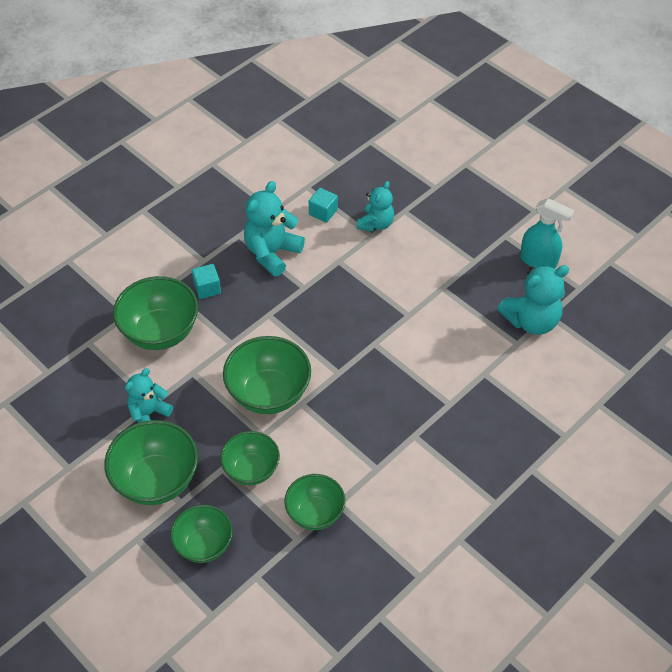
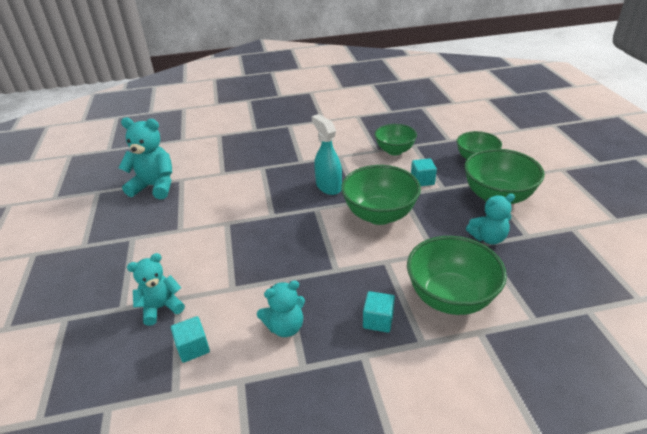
camera: 145 degrees left, 15 degrees down
green bowl [220,431,280,485] -> turquoise cube [411,158,437,186]
turquoise teddy bear [244,181,305,277] -> turquoise teddy bear [257,280,305,337], size x0.65
turquoise spray bottle [520,198,574,269] -> turquoise spray bottle moved to [312,114,342,195]

